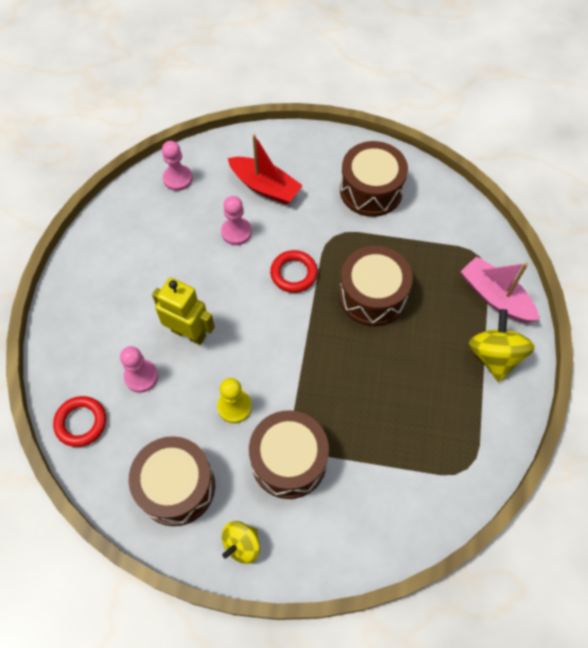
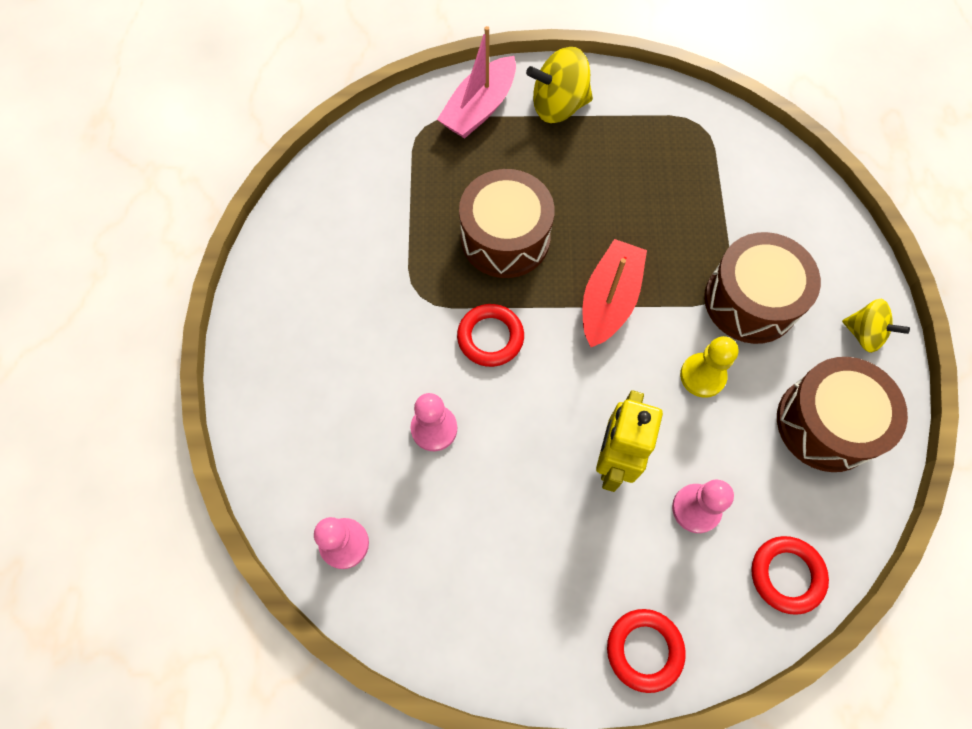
camera: 100 degrees left, 5 degrees up
red boat [228,134,303,205] -> red boat moved to [583,239,647,347]
brown drum [340,141,408,217] -> none
none -> red ring [607,609,686,693]

